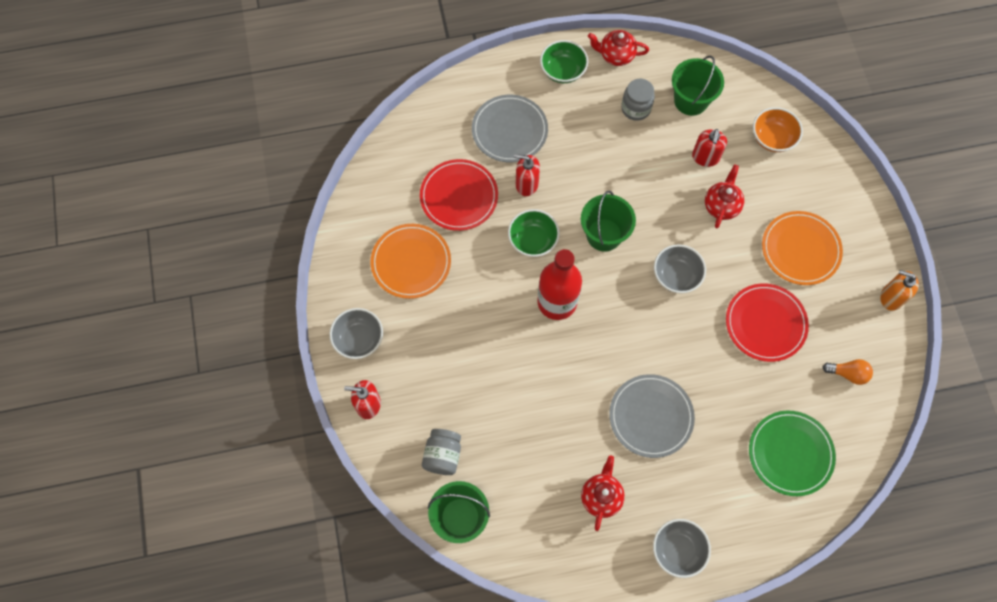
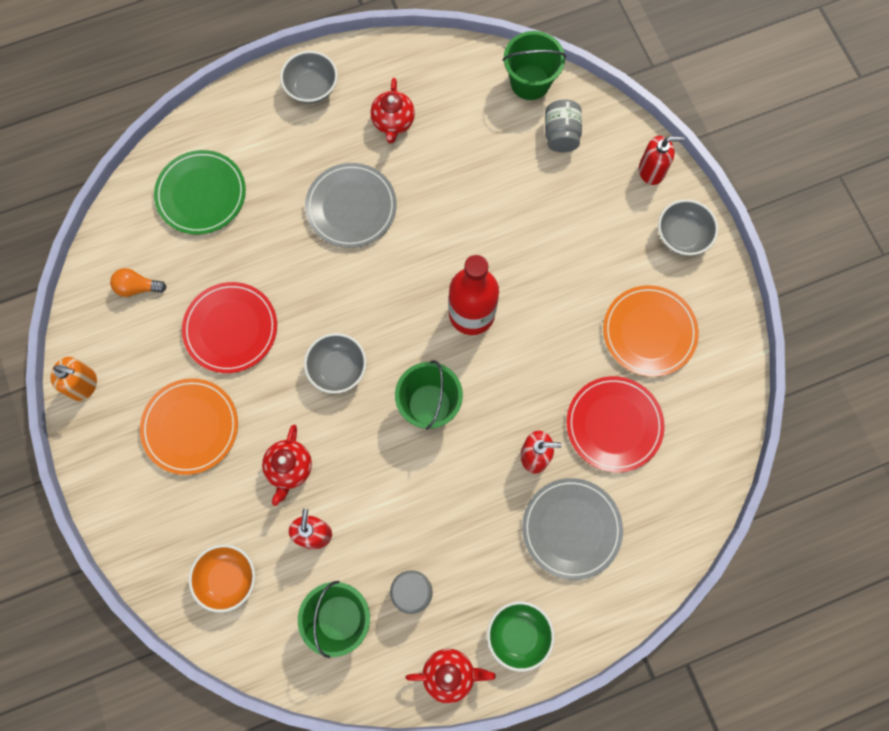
camera: 170 degrees right, 5 degrees up
green bowl [508,209,560,257] -> none

